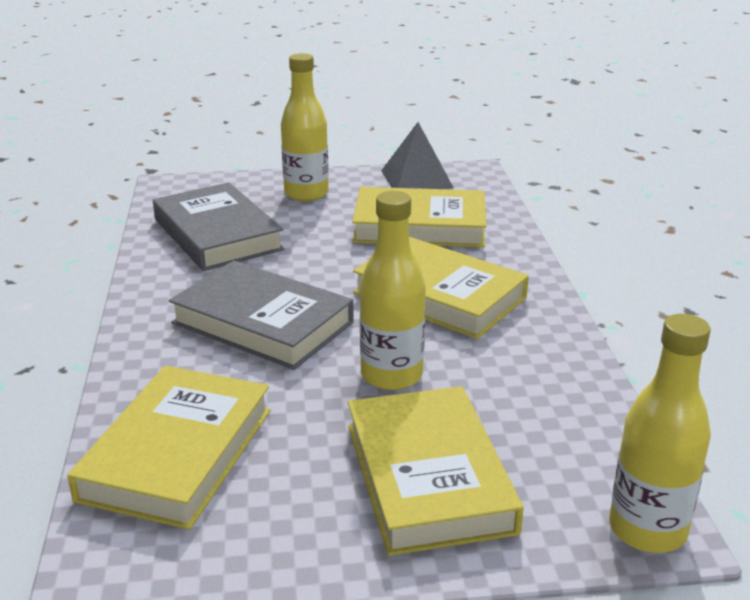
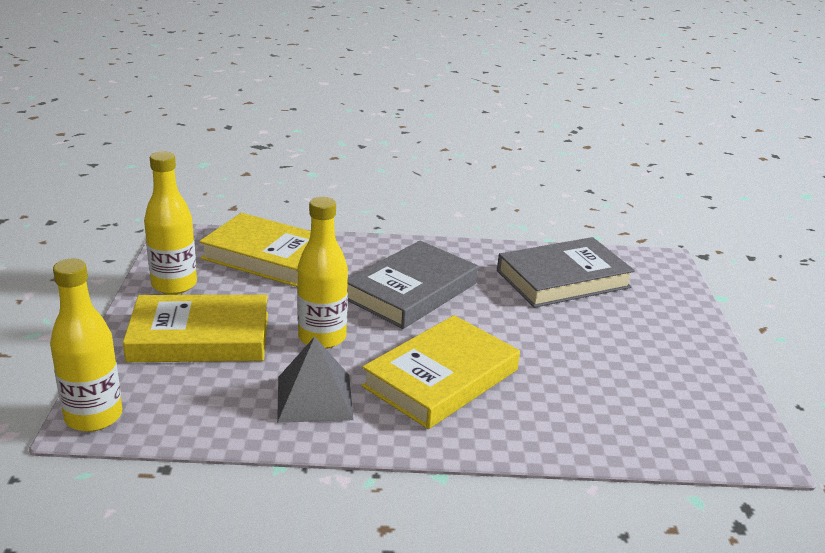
camera: 95 degrees right, 0 degrees up
yellow bottle [281,53,329,202] -> yellow bottle moved to [144,151,197,294]
yellow book [352,187,487,247] -> none
grey pyramid [381,122,454,189] -> grey pyramid moved to [277,336,353,423]

